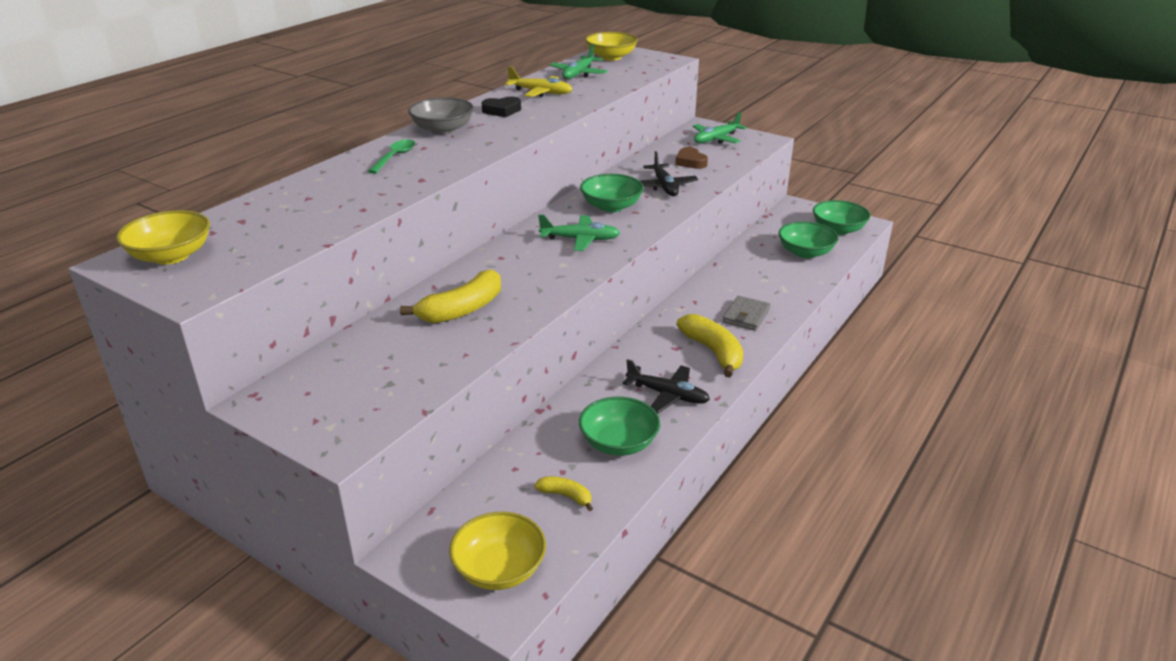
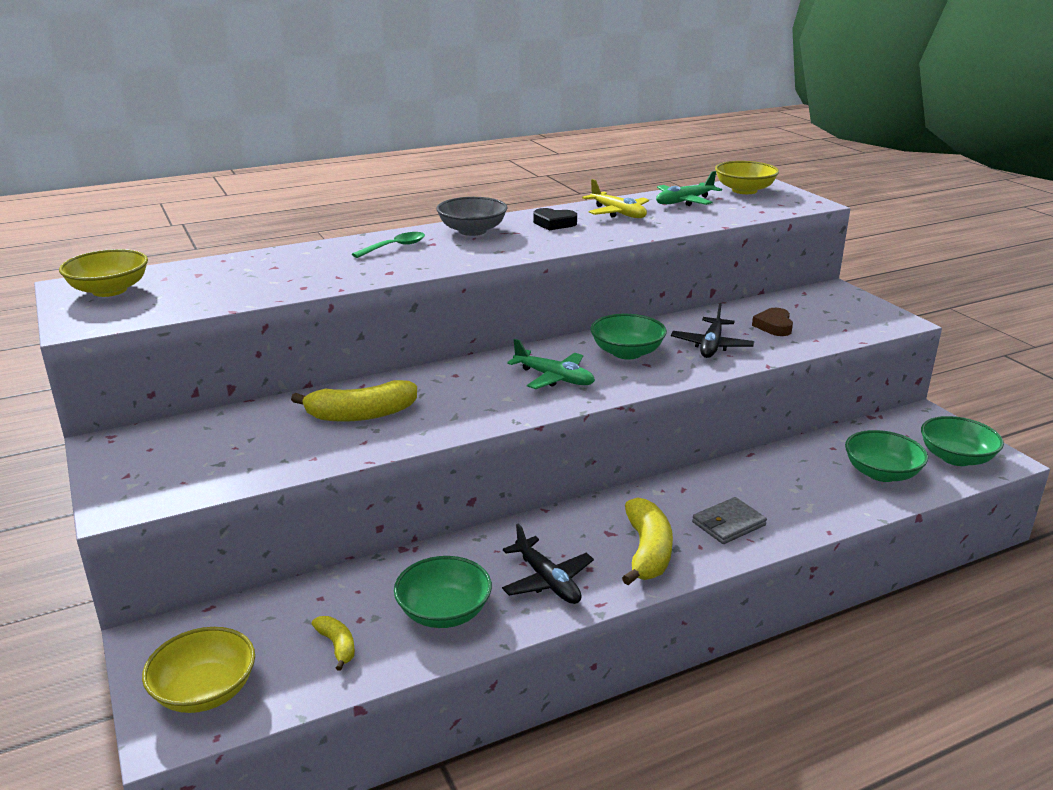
camera: 30 degrees right, 5 degrees down
green plane [693,112,747,144] -> none

